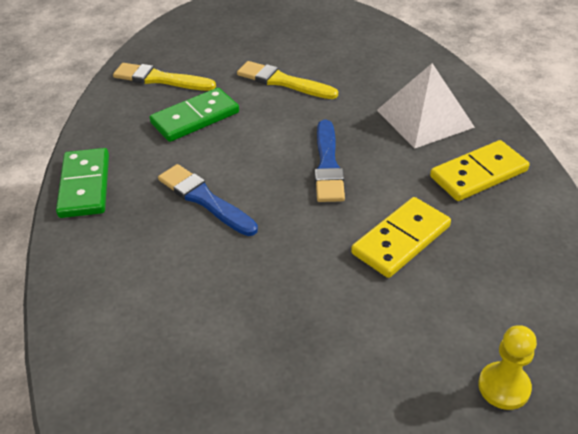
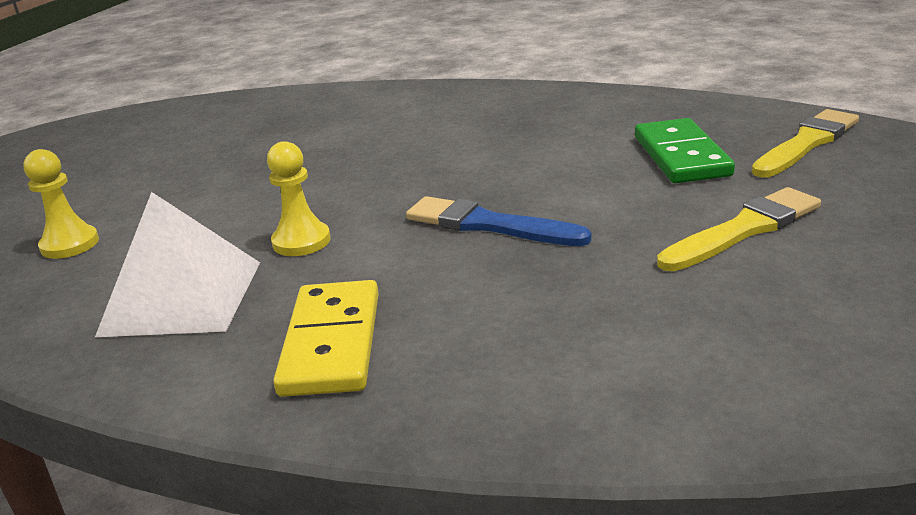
camera: 120 degrees right, 15 degrees down
green domino [56,148,109,218] -> none
blue brush [158,164,258,236] -> none
yellow domino [351,197,451,278] -> yellow pawn [267,141,331,256]
white pyramid [377,63,475,149] -> white pyramid moved to [95,192,260,337]

